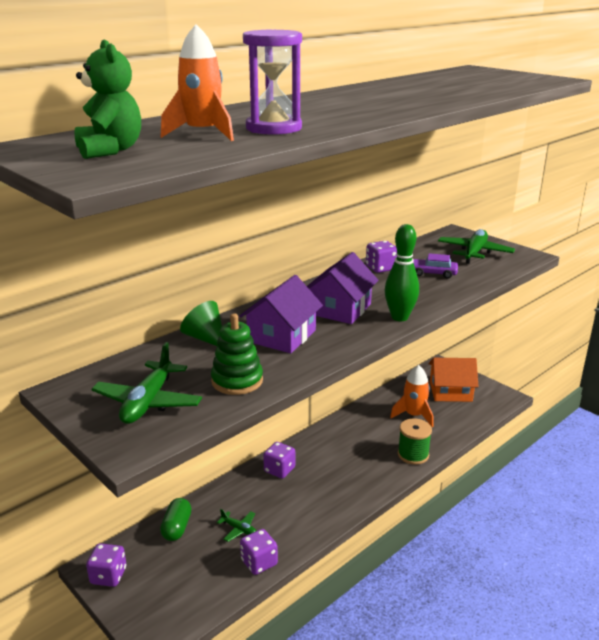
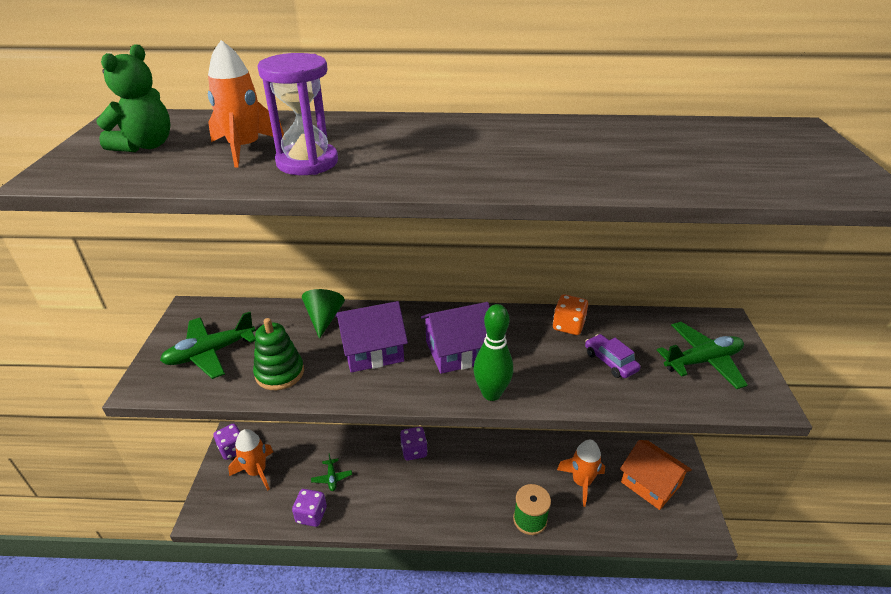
camera: 45 degrees right, 10 degrees up
green capsule [160,498,192,541] -> none
purple dice [366,241,397,273] -> orange dice [553,294,588,335]
none -> orange rocket [228,429,273,490]

